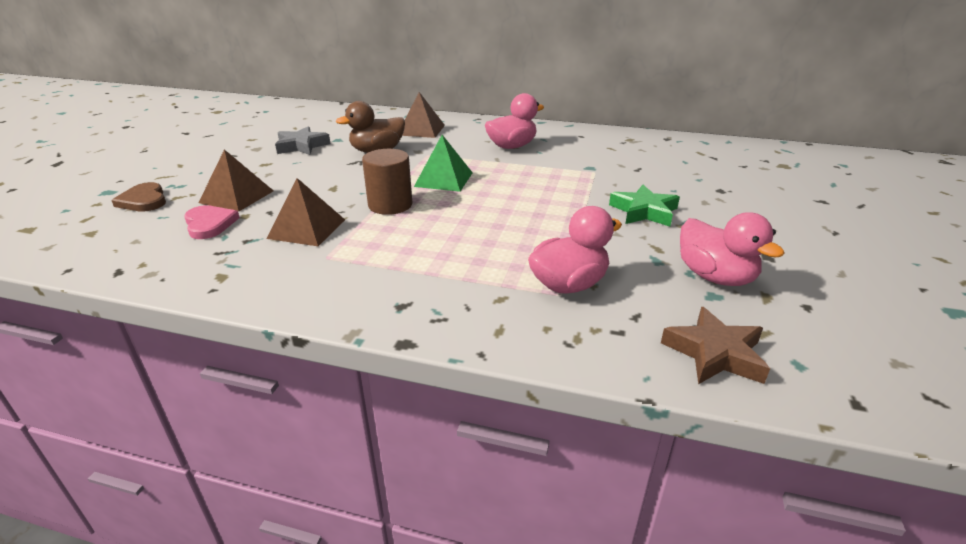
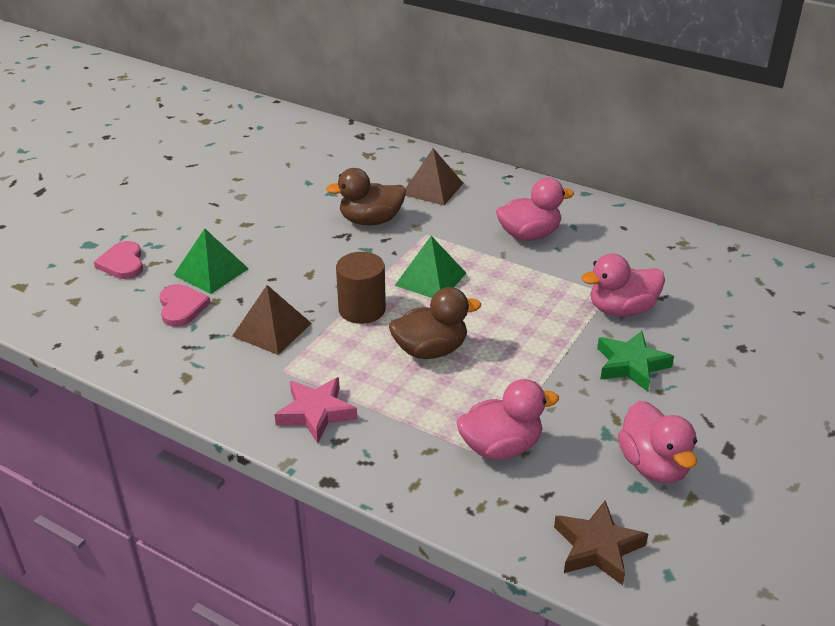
camera: 15 degrees right, 5 degrees up
brown heart [111,182,166,212] -> pink heart [94,241,143,279]
brown pyramid [199,150,274,212] -> green pyramid [174,229,249,294]
grey star [275,126,331,155] -> none
none -> pink star [274,377,357,443]
none -> brown duck [389,287,481,359]
none -> pink duck [581,254,665,316]

